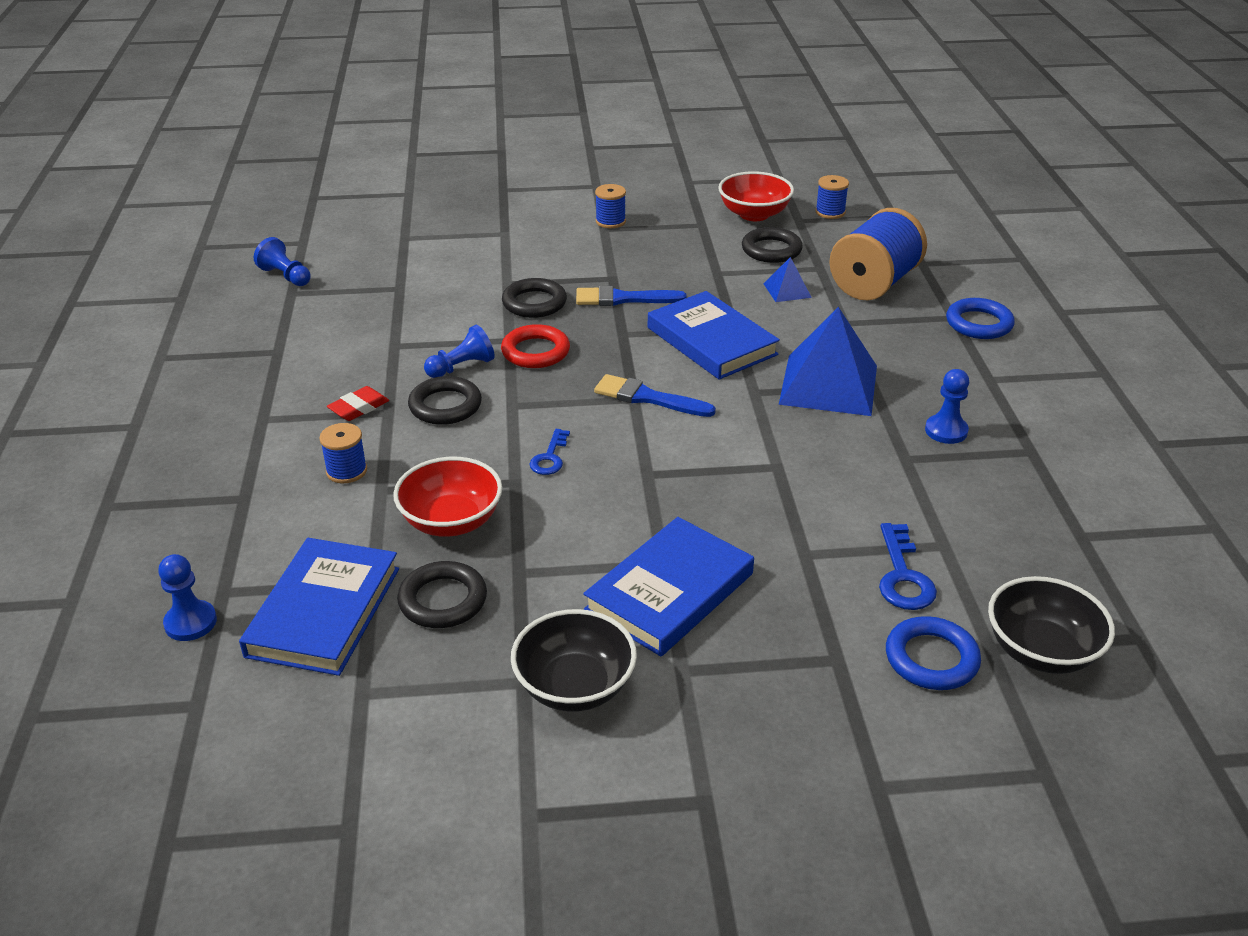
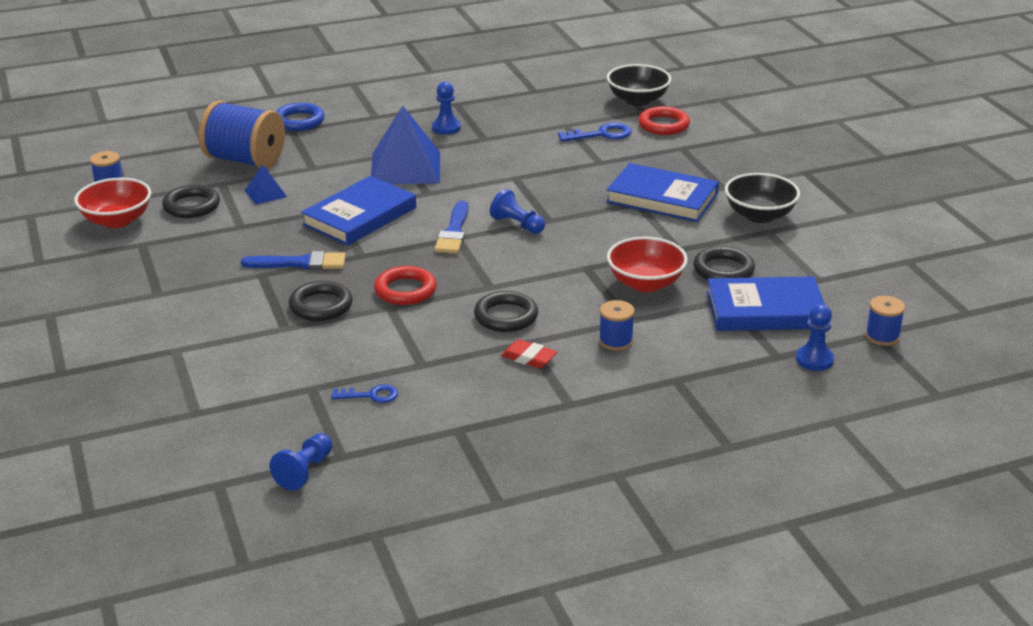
camera: 105 degrees left, 5 degrees down
blue pawn [424,325,495,378] -> blue pawn moved to [490,189,545,234]
blue key [530,429,570,475] -> blue key moved to [331,384,398,403]
blue brush [576,286,687,306] -> blue brush turned 75 degrees counterclockwise [241,251,346,270]
blue spool [595,184,626,228] -> blue spool moved to [865,296,905,346]
blue ring [886,616,981,690] -> red ring [638,106,690,135]

